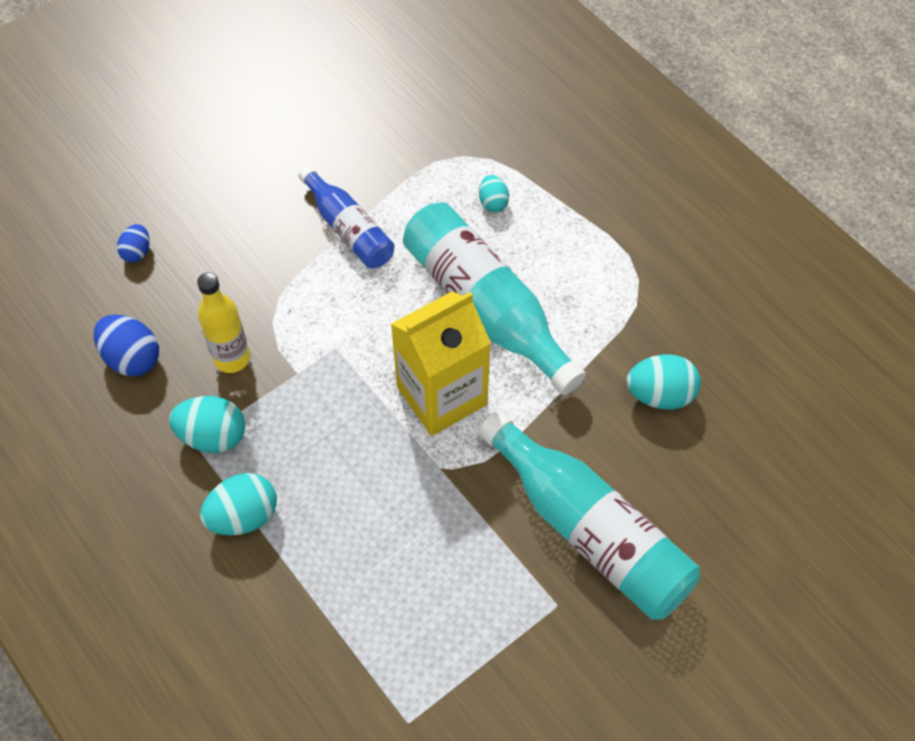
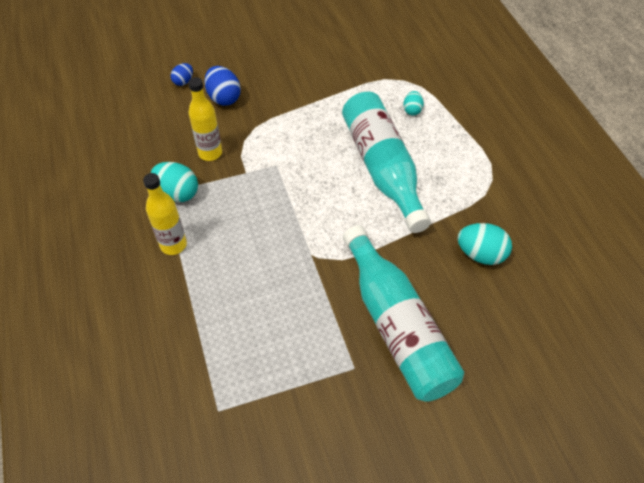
camera: 20 degrees right, 5 degrees down
blue egg [94,315,159,376] -> blue egg moved to [204,66,241,106]
turquoise egg [200,473,277,536] -> yellow bottle [143,173,187,255]
blue bottle [299,166,395,269] -> none
yellow carton [391,291,491,436] -> none

